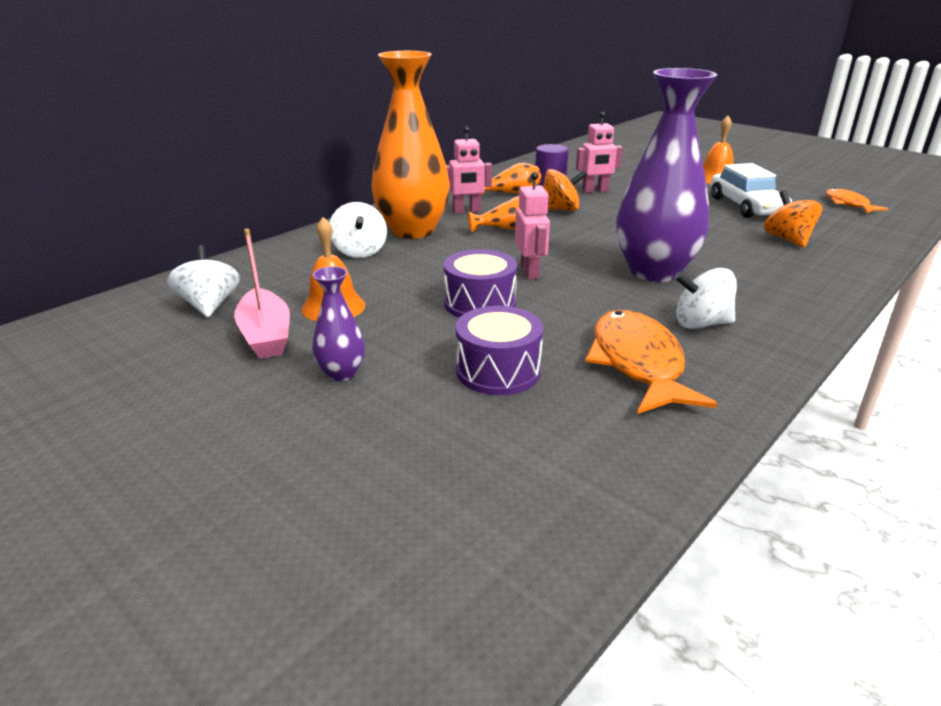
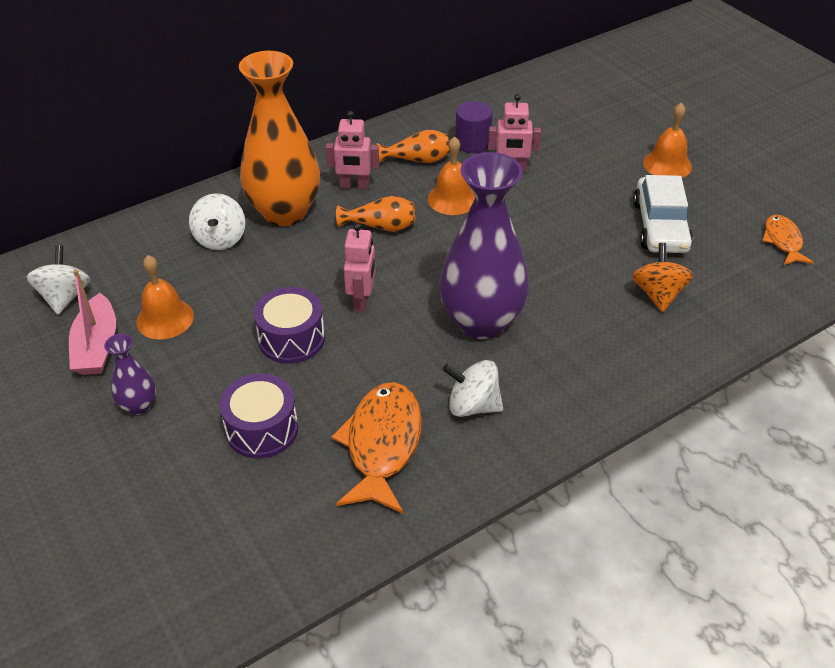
camera: 15 degrees right, 15 degrees up
orange spinning top [543,169,587,211] -> orange bell [428,136,475,215]

